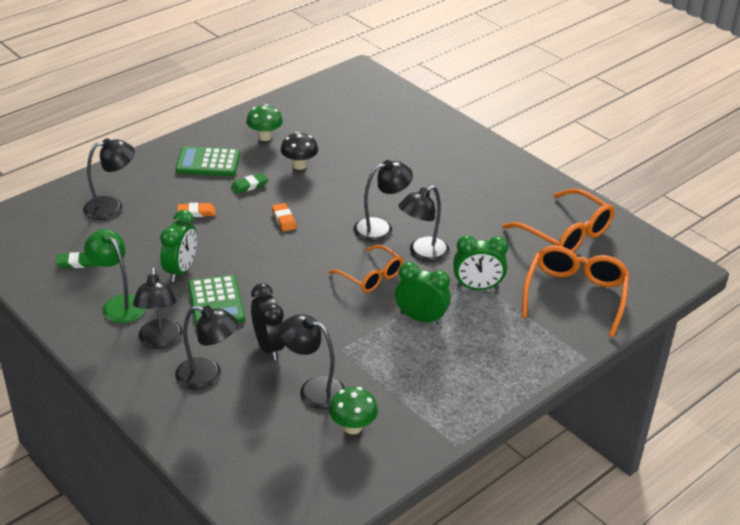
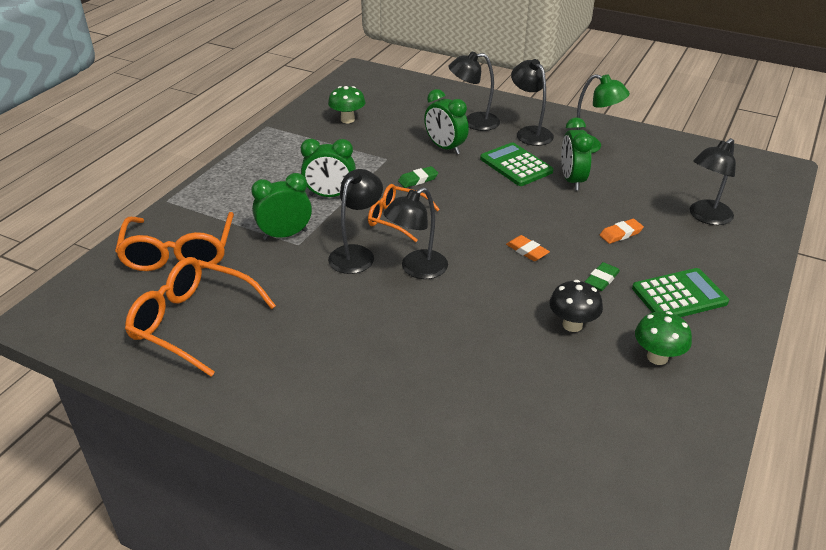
camera: 160 degrees right, 0 degrees up
green eraser [56,252,97,268] -> green eraser moved to [398,166,438,188]
black clock [251,283,285,360] -> green clock [424,89,469,154]
black lamp [280,314,345,410] -> none

